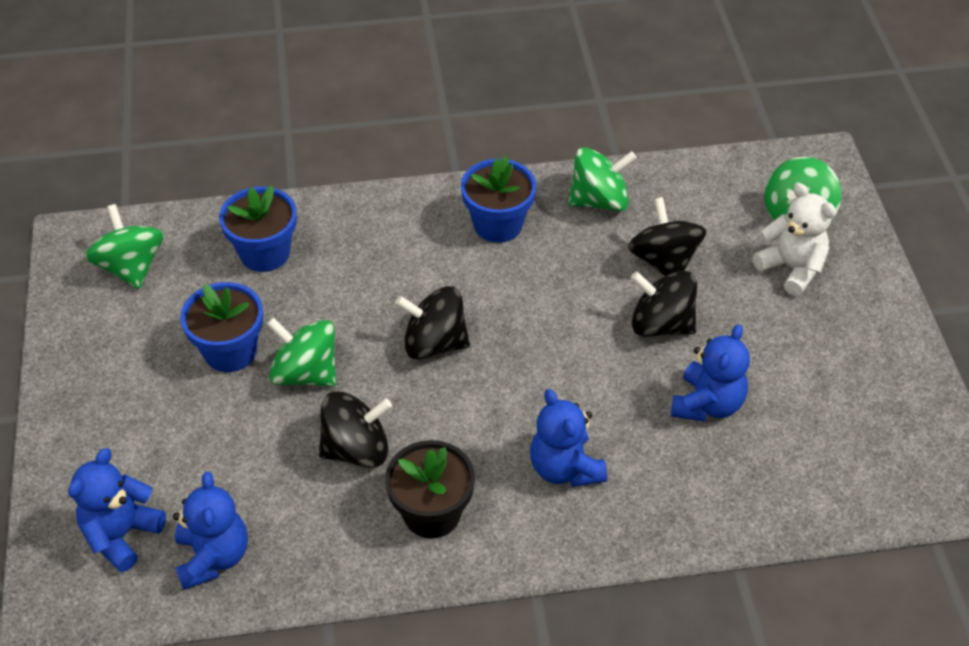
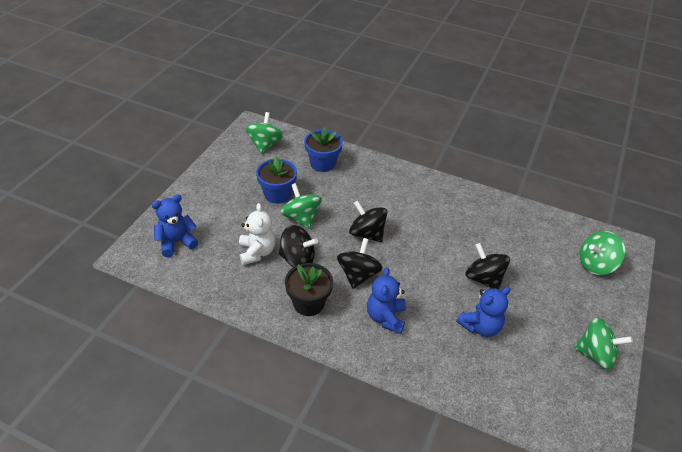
camera: 30 degrees right, 5 degrees down
blue teddy bear [173,471,248,590] -> none
blue flower pot [461,156,536,243] -> none
green spinning top [568,147,637,211] -> green spinning top moved to [574,317,633,370]
black spinning top [628,197,706,276] -> black spinning top moved to [337,238,383,289]
white teddy bear [753,183,836,296] -> white teddy bear moved to [239,203,275,265]

